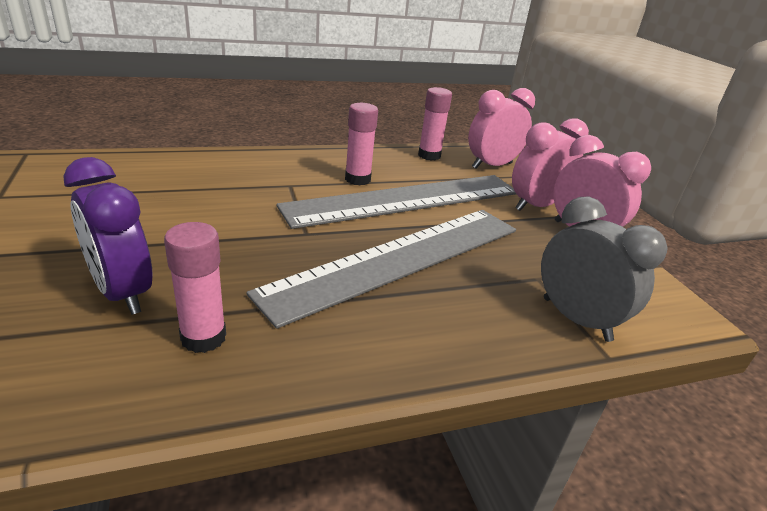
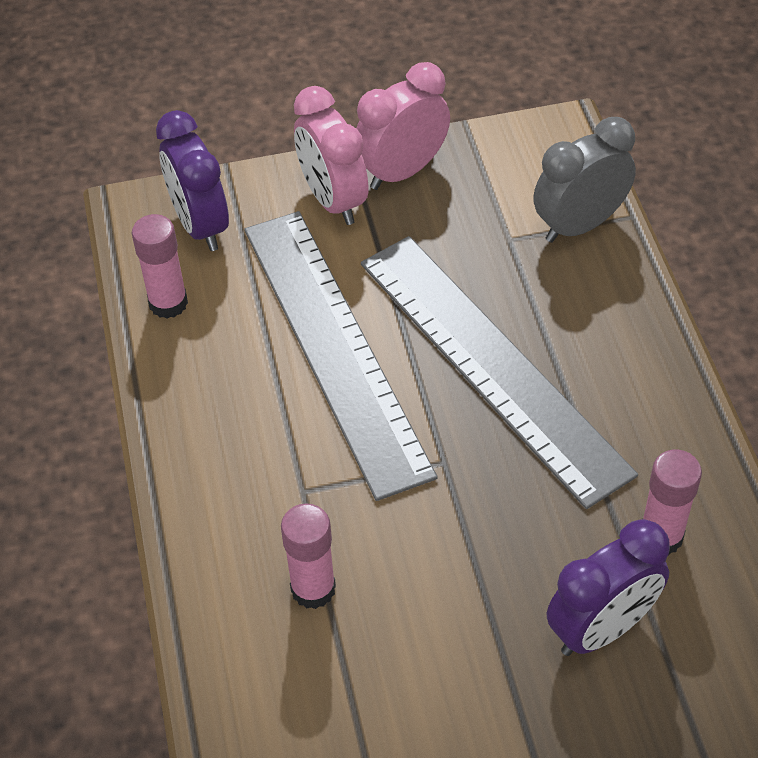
camera: 80 degrees left, 20 degrees up
pink glue stick [345,103,378,185] -> pink glue stick moved to [281,503,336,609]
pink clock [468,88,535,169] -> purple clock [156,110,229,251]

